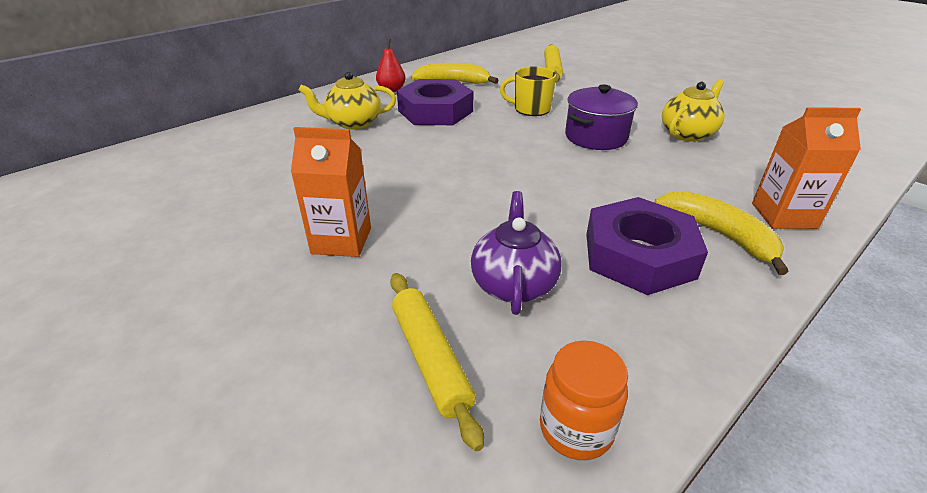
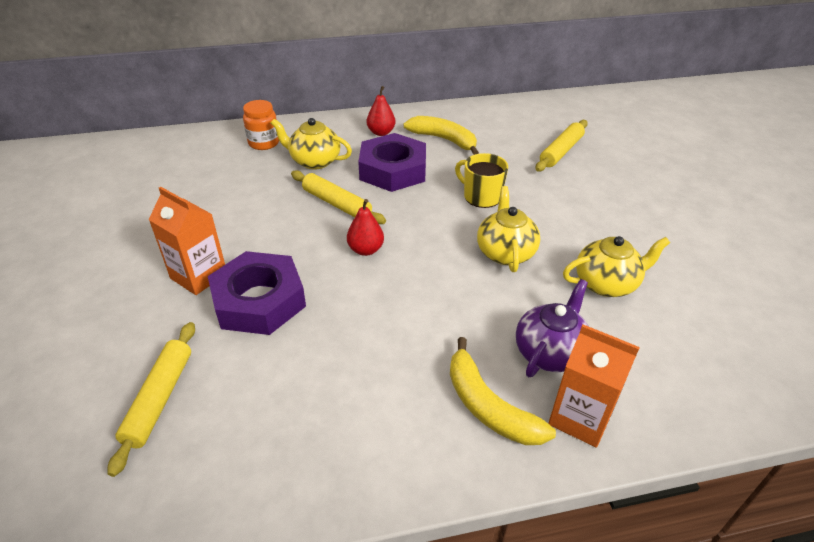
camera: 30 degrees right, 5 degrees up
purple teapot [471,191,562,315] -> purple teapot moved to [516,279,588,377]
orange jar [540,340,628,460] -> orange jar moved to [243,100,279,150]
purple pot [565,85,638,150] -> yellow teapot [477,186,540,272]
purple nut [586,197,708,295] -> purple nut moved to [208,251,306,335]
yellow banana [654,191,789,275] -> yellow banana turned 150 degrees clockwise [450,337,556,445]
none -> yellow rolling pin [291,170,386,224]
none -> red pear [347,199,384,256]

